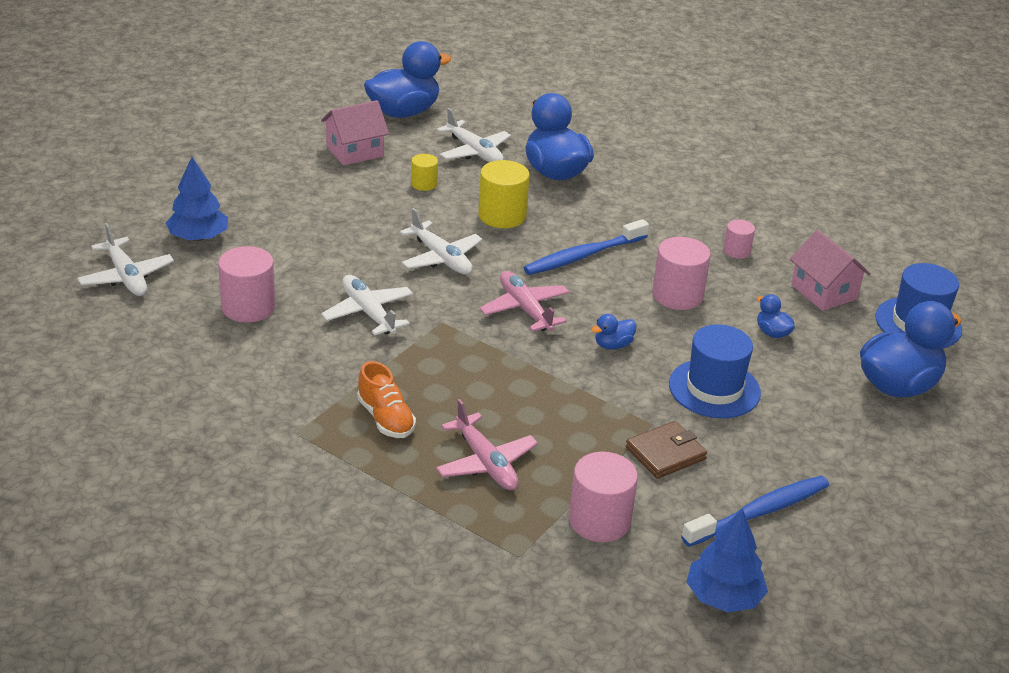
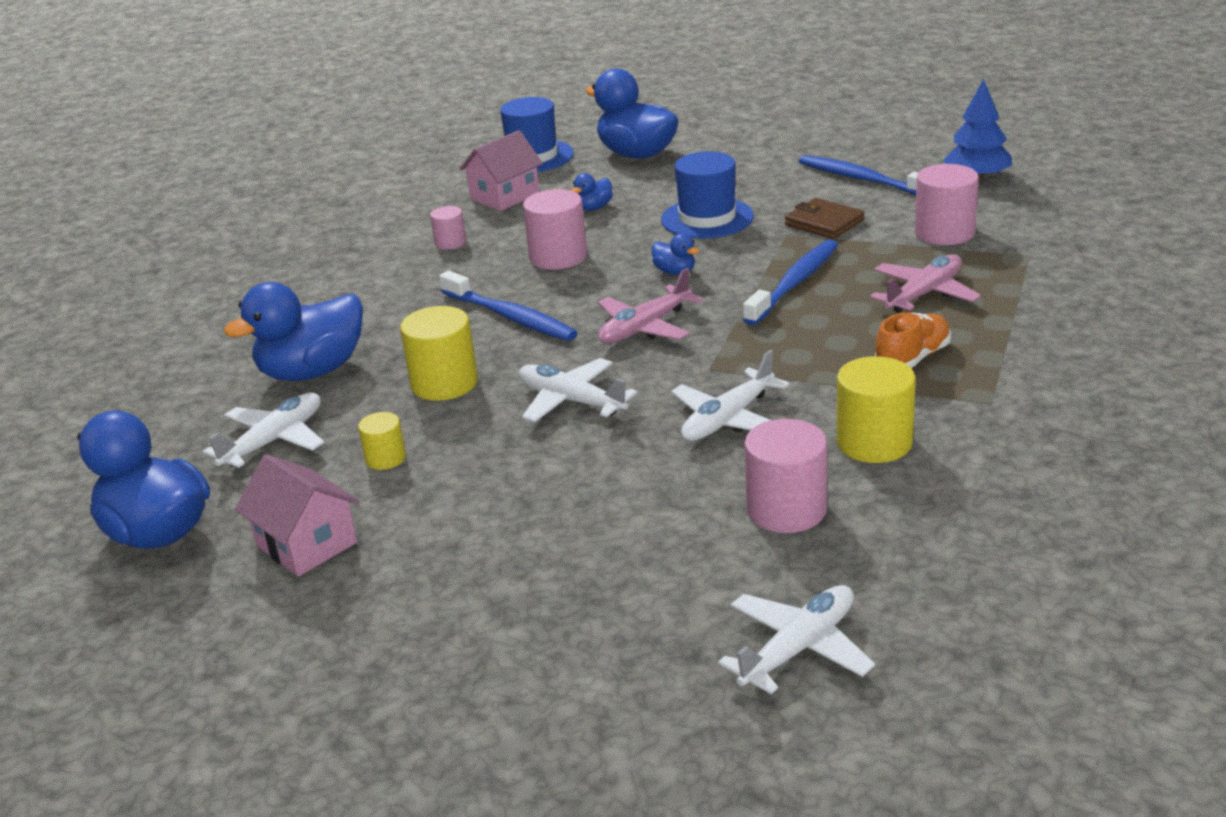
camera: 100 degrees left, 5 degrees down
blue tree [166,157,228,241] -> none
white plane [400,208,483,275] -> white plane turned 90 degrees counterclockwise [519,358,637,422]
none -> blue toothbrush [743,240,838,325]
none -> yellow cylinder [837,356,916,463]

